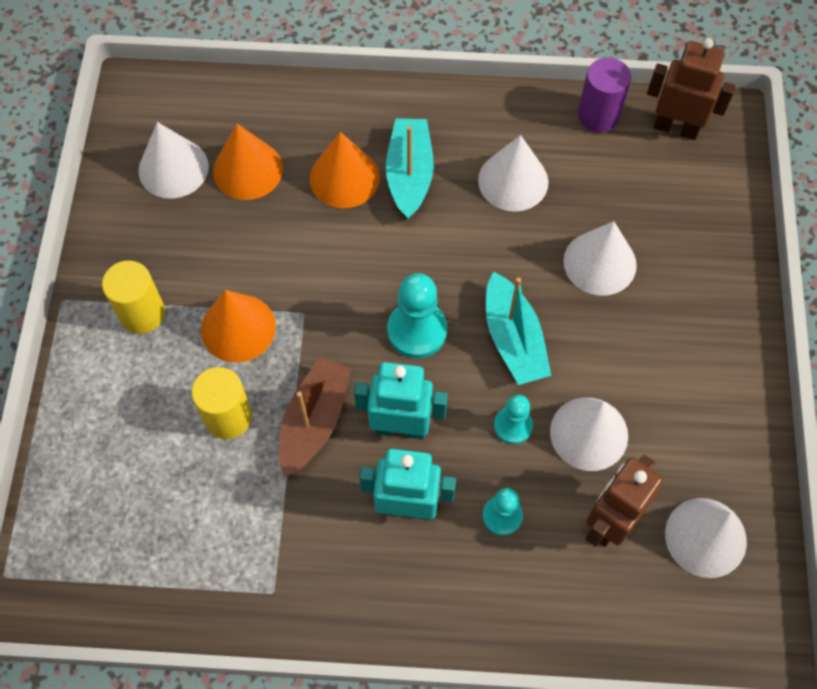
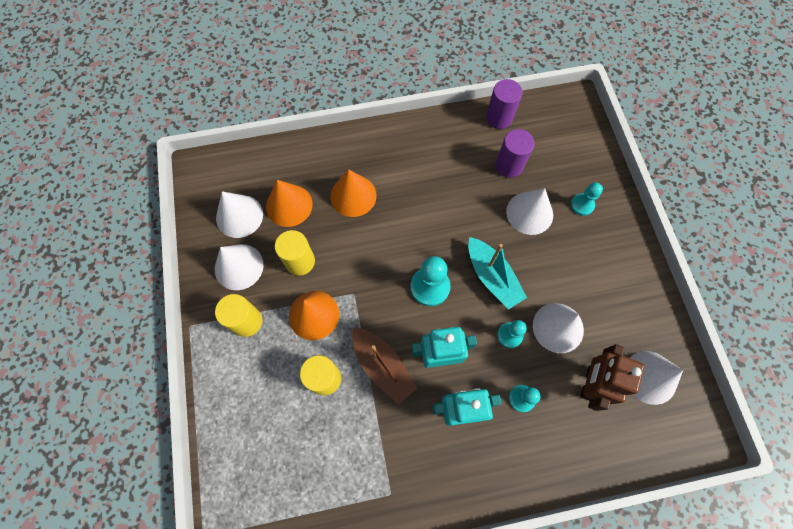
camera: 15 degrees left, 5 degrees up
brown boat [279,357,351,477] -> brown boat turned 135 degrees clockwise [352,327,417,405]
turquoise boat [386,118,434,219] -> none
white cone [478,135,548,211] -> white cone moved to [215,244,264,290]
brown robot [647,38,736,140] -> none
none -> yellow cylinder [275,230,315,276]
none -> purple cylinder [496,129,535,178]
none -> turquoise pawn [571,182,603,216]

